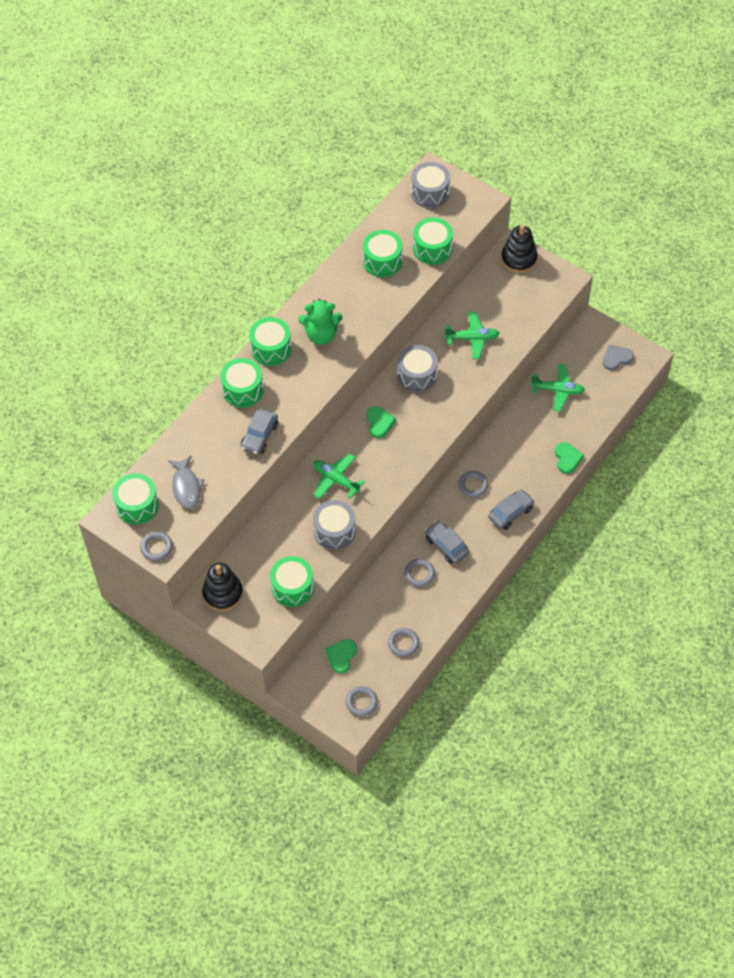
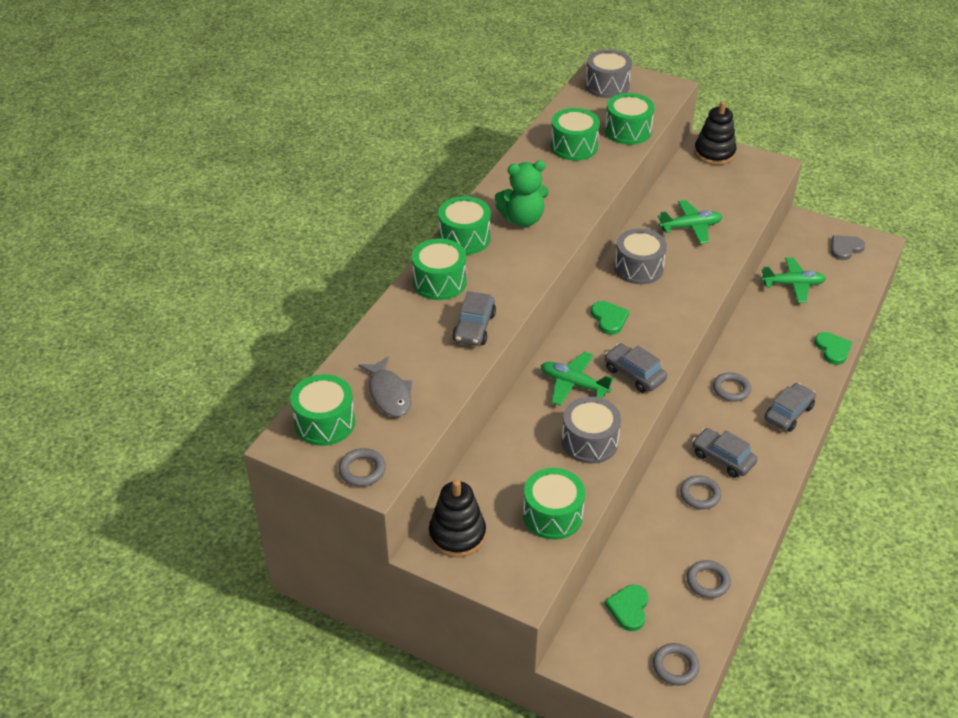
camera: 10 degrees left, 15 degrees down
none -> grey car [604,343,667,393]

